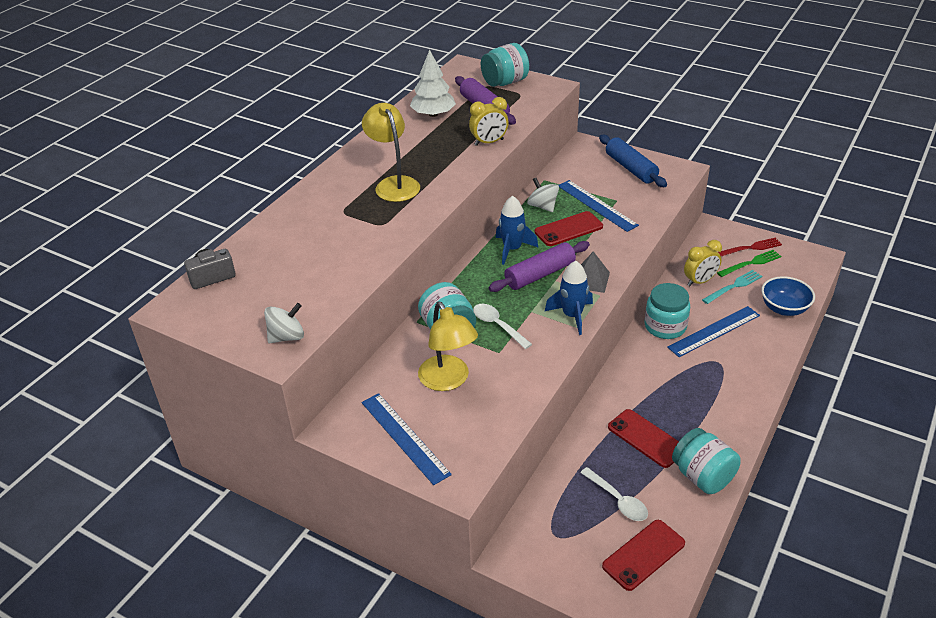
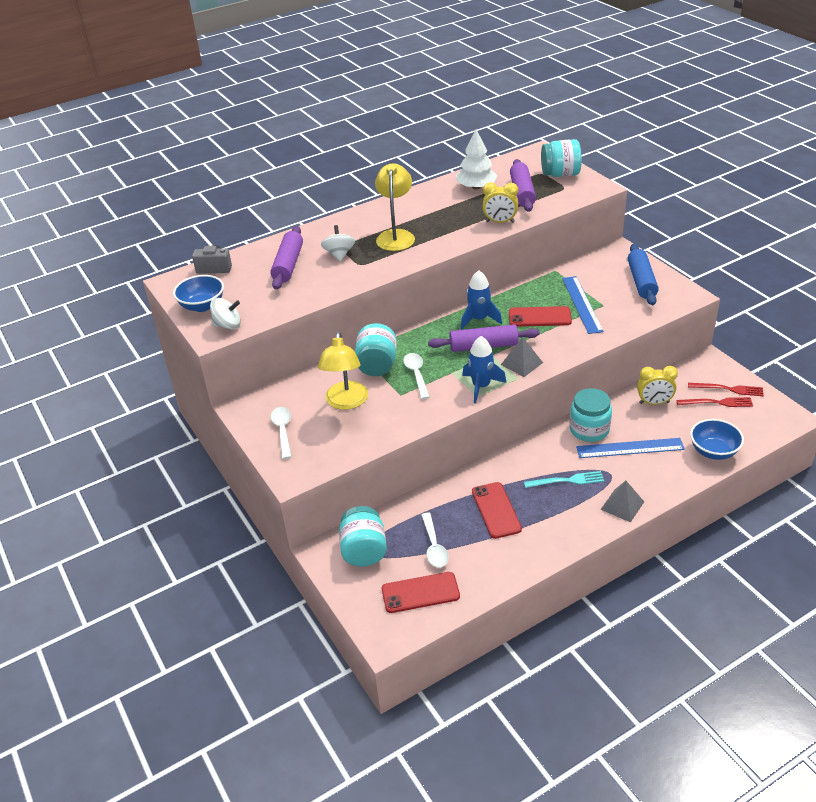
camera: 30 degrees right, 0 degrees up
blue ruler [362,393,452,485] -> white spoon [271,407,291,459]
white spinning top [527,178,559,212] -> white spinning top moved to [321,225,355,261]
turquoise jar [672,428,741,494] -> turquoise jar moved to [339,506,387,566]
turquoise fork [702,270,762,304] -> turquoise fork moved to [524,471,604,488]
green fork [717,250,781,277] -> red fork [676,397,753,407]
none -> blue bowl [173,275,224,312]
none -> purple rolling pin [270,226,303,289]
none -> grey pyramid [600,481,644,522]

